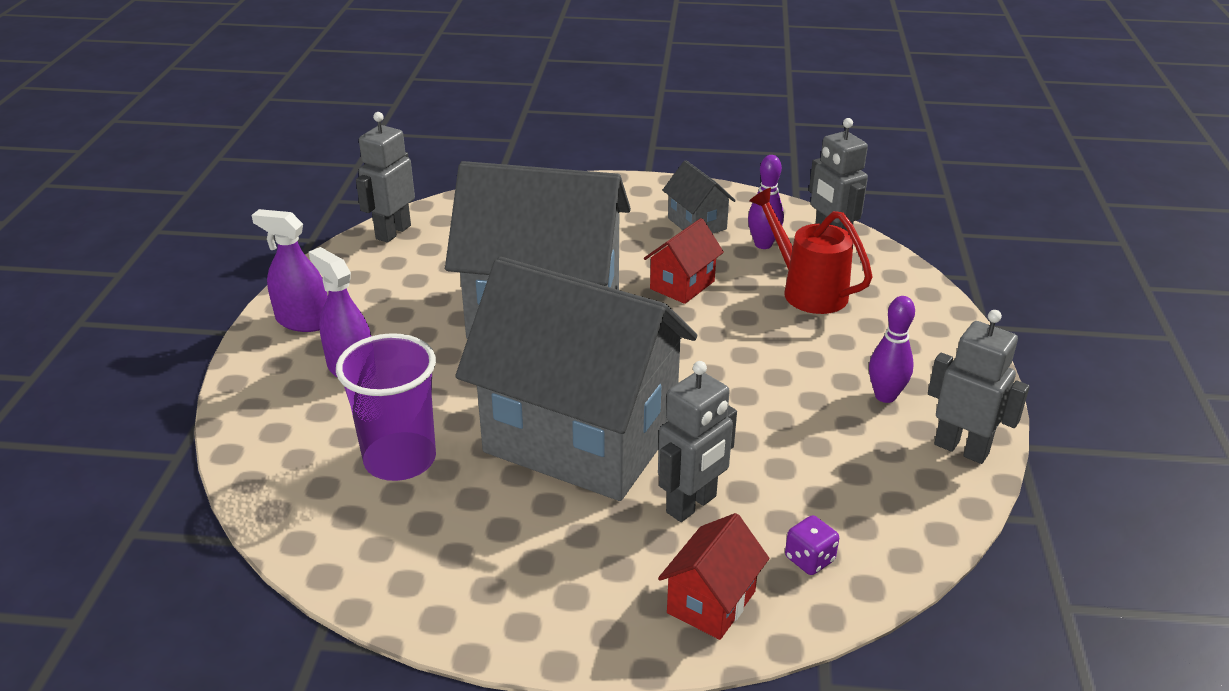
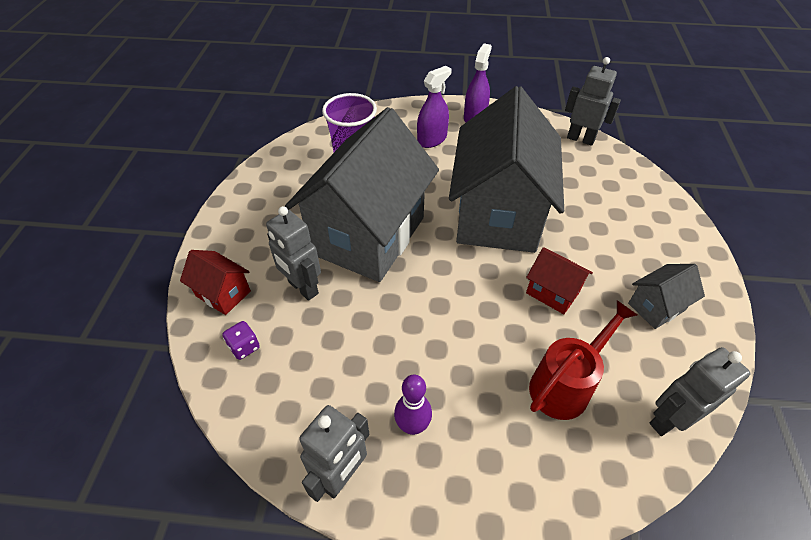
camera: 90 degrees right, 15 degrees up
purple bowling pin [748,155,784,249] -> none

